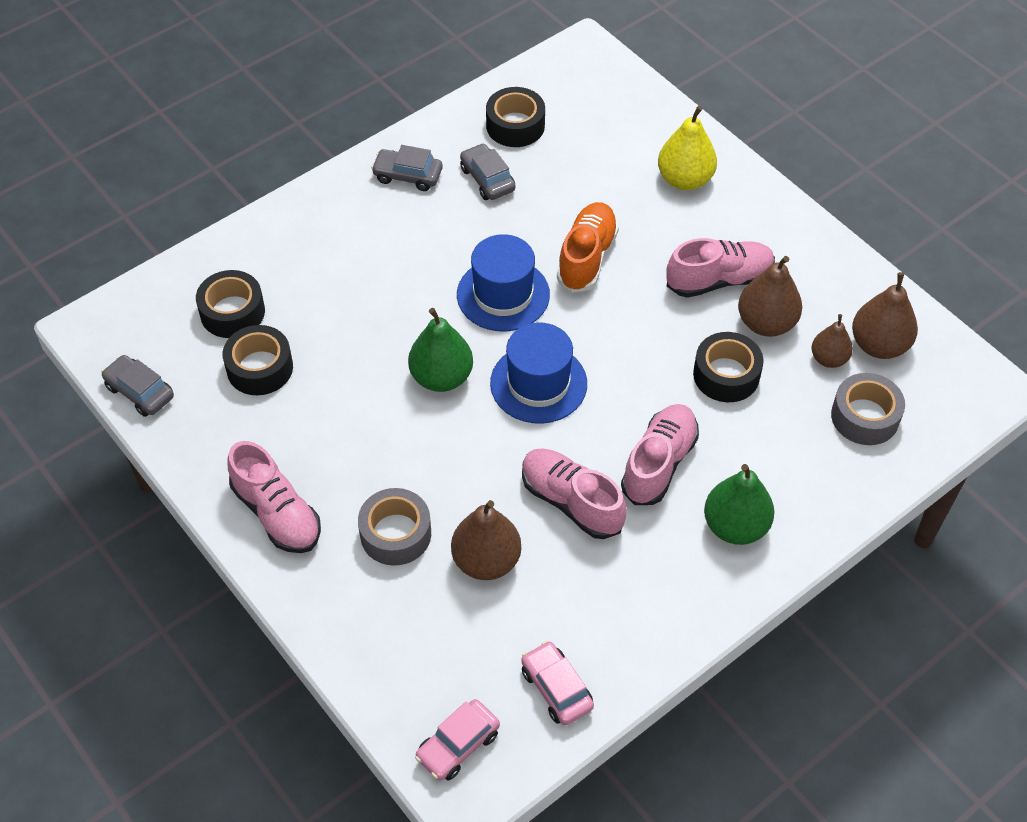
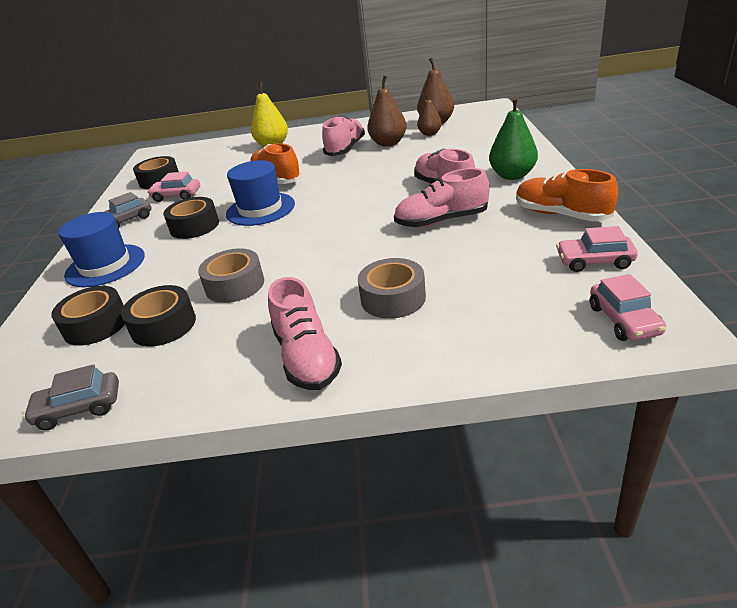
camera: 50 degrees left, 20 degrees down
pink shoe [227,441,321,553] -> pink shoe turned 75 degrees clockwise [268,277,342,390]
green pear [408,308,473,392] -> none
brown pear [451,500,521,580] -> none
grey car [460,143,515,200] -> pink car [147,171,200,202]
blue hat [490,322,587,424] -> blue hat moved to [58,212,144,287]
black tape [693,332,764,402] -> black tape moved to [163,197,219,239]
grey tape [831,373,905,445] -> grey tape moved to [198,248,264,303]
none -> orange shoe [516,169,618,221]

